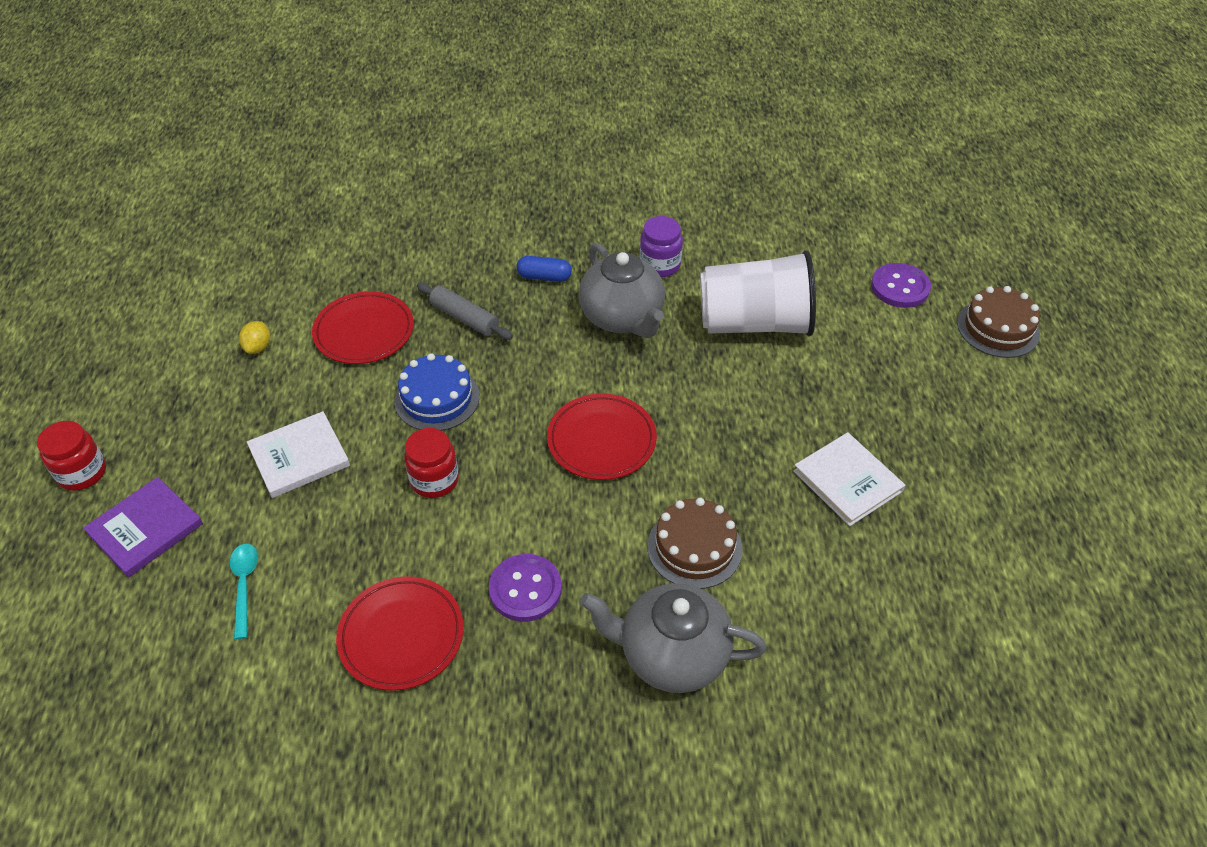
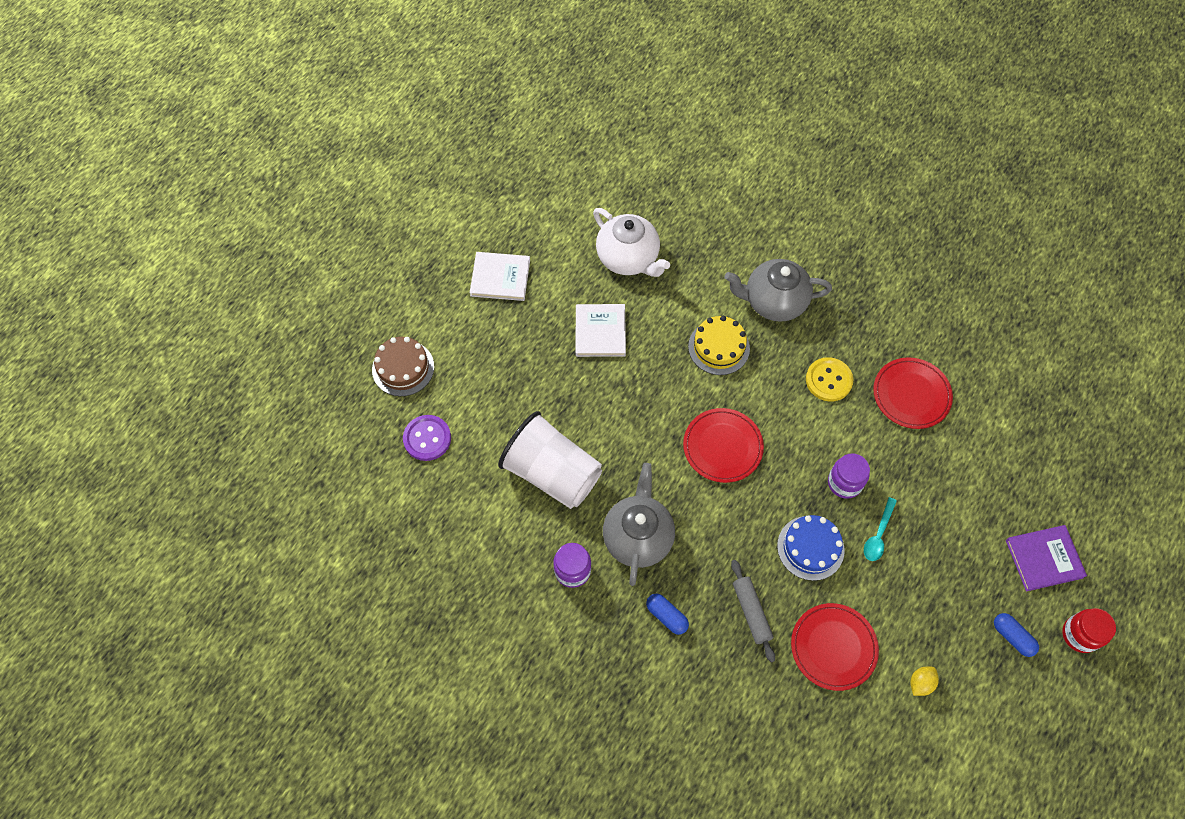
camera: 145 degrees left, 15 degrees up
turquoise spoon [230,544,258,639] -> turquoise spoon moved to [864,497,897,561]
white book [247,411,350,498] -> white book moved to [470,252,530,301]
red jar [404,428,459,498] -> purple jar [828,453,870,499]
purple button [489,554,562,622] -> yellow button [806,357,853,402]
grey teapot [580,583,767,693] -> grey teapot turned 135 degrees clockwise [725,259,832,322]
brown cake [647,498,742,589] -> yellow cake [688,316,750,375]
none -> white teapot [593,208,670,277]
none -> blue capsule [994,613,1039,657]

